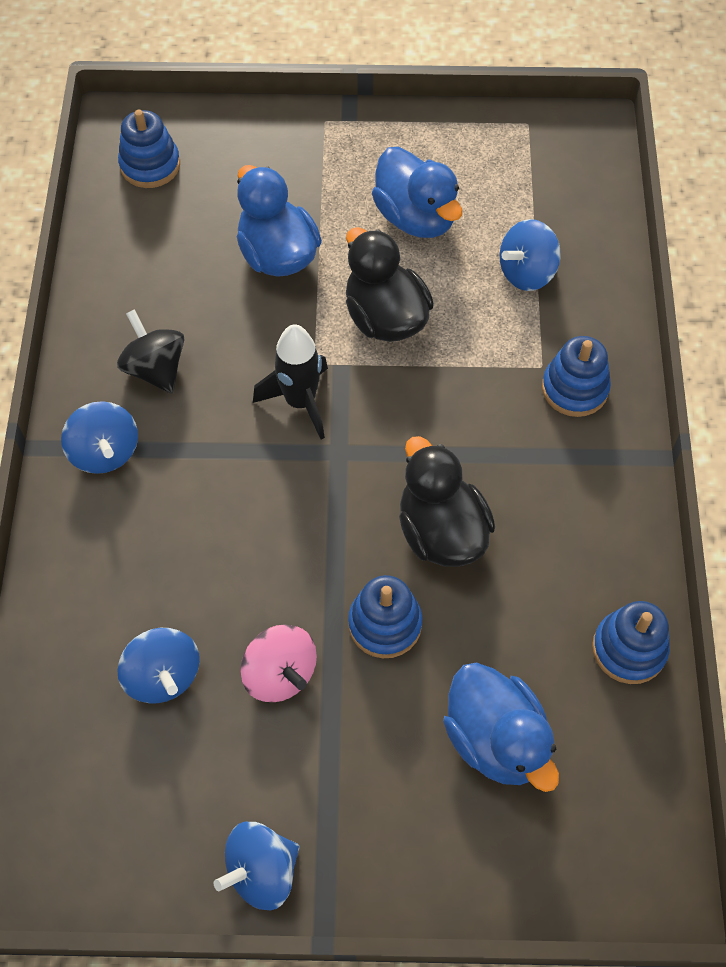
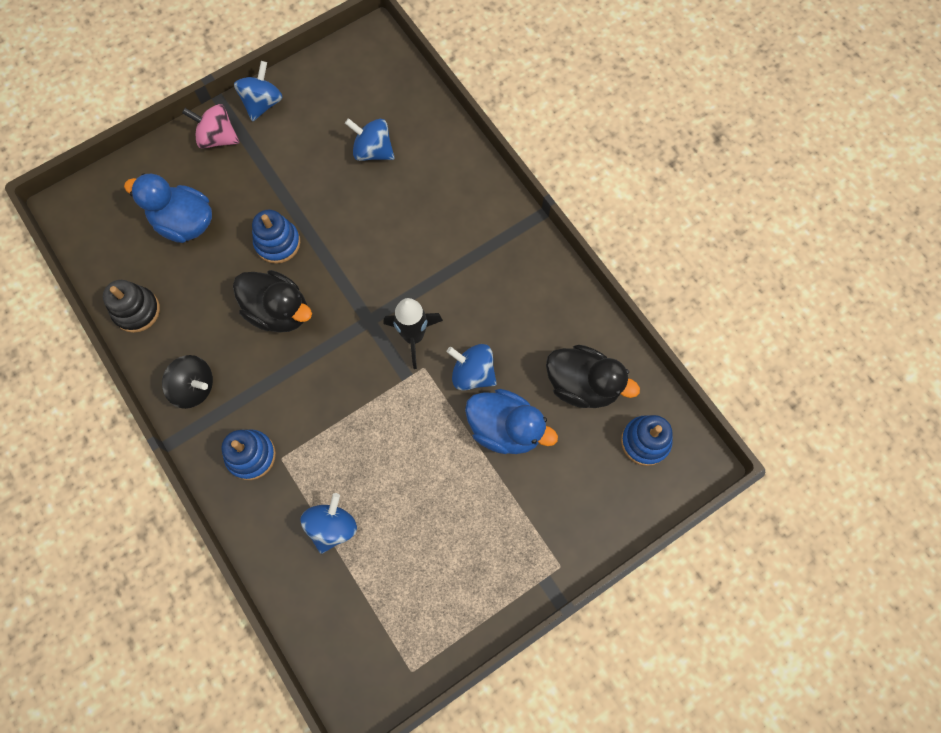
camera: 145 degrees right, 10 degrees up
blue spinning top [61,401,138,474] -> blue spinning top moved to [447,344,497,391]
black spinning top [117,309,184,393] -> black spinning top moved to [162,355,213,409]
pink spinning top [240,624,317,702] -> pink spinning top moved to [182,104,240,149]
black duck [346,227,434,342] -> black duck moved to [546,345,640,408]
blue duck [372,147,462,238] -> none
blue stacking toy [592,601,670,684] -> black stacking toy [103,280,160,333]

